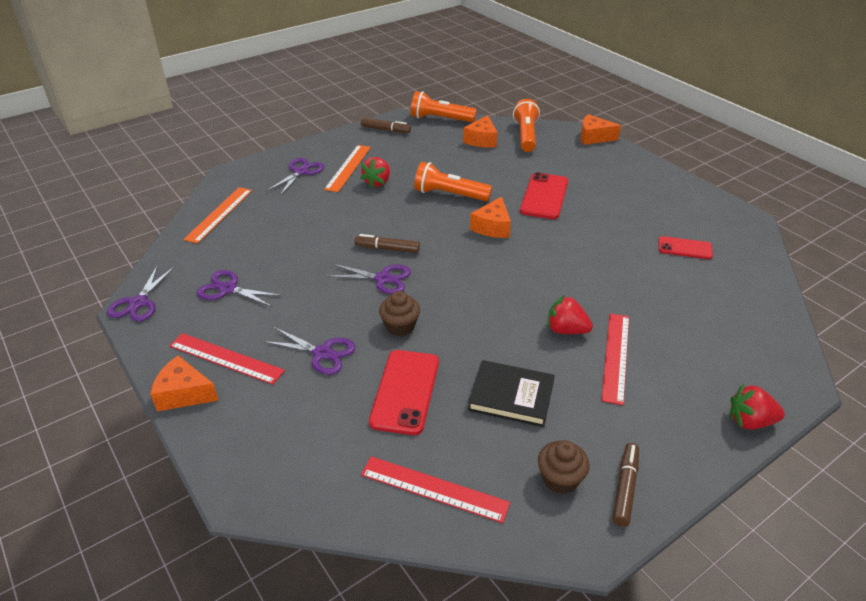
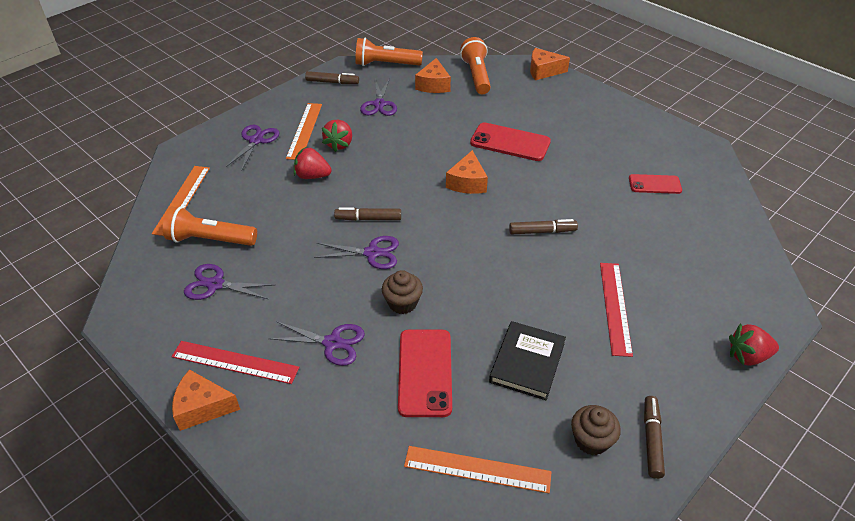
camera: 10 degrees left, 5 degrees up
purple scissors [107,265,175,321] -> purple scissors moved to [360,78,397,116]
red ruler [361,456,510,523] -> orange ruler [404,446,551,493]
orange flashlight [414,162,492,201] -> orange flashlight moved to [163,206,257,246]
black book [468,360,555,427] -> black book turned 75 degrees counterclockwise [489,321,566,400]
red phone [520,172,568,219] -> red phone turned 75 degrees counterclockwise [470,122,551,161]
red strawberry [547,295,593,334] -> red strawberry moved to [294,147,332,179]
none -> brown marker [509,219,578,234]

